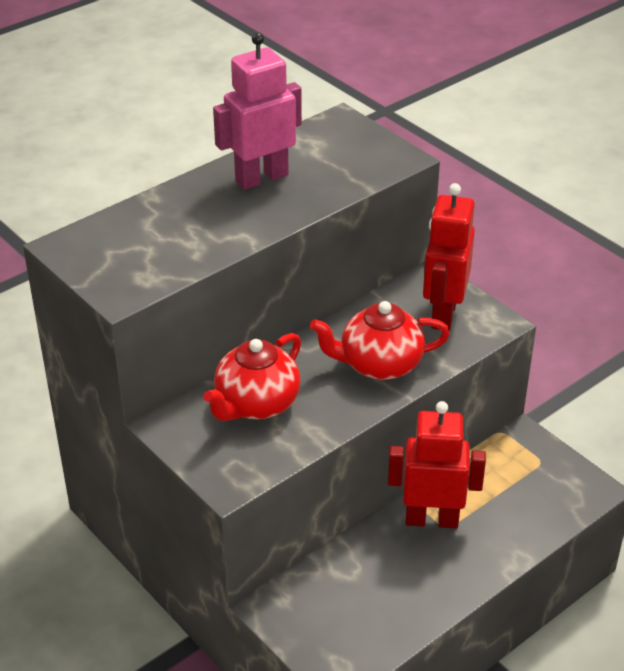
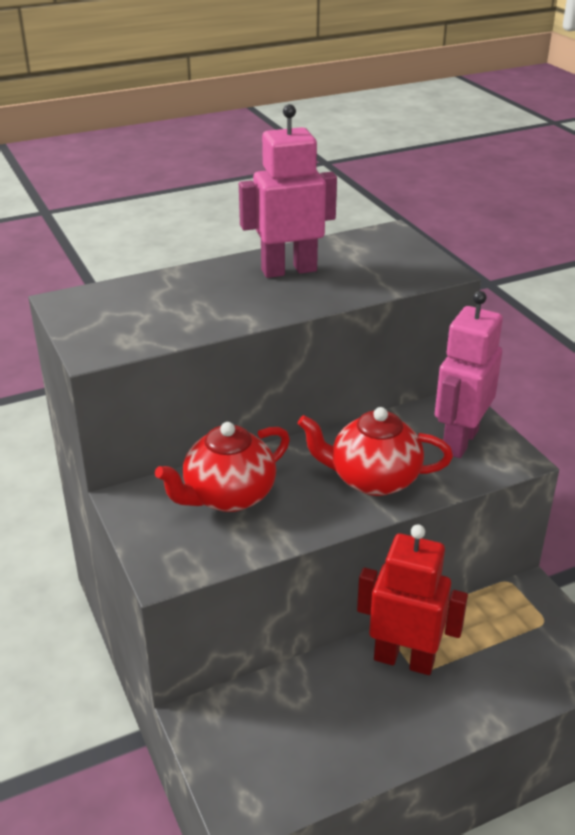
camera: 15 degrees right, 5 degrees down
red robot [423,183,475,331] -> pink robot [435,291,503,458]

